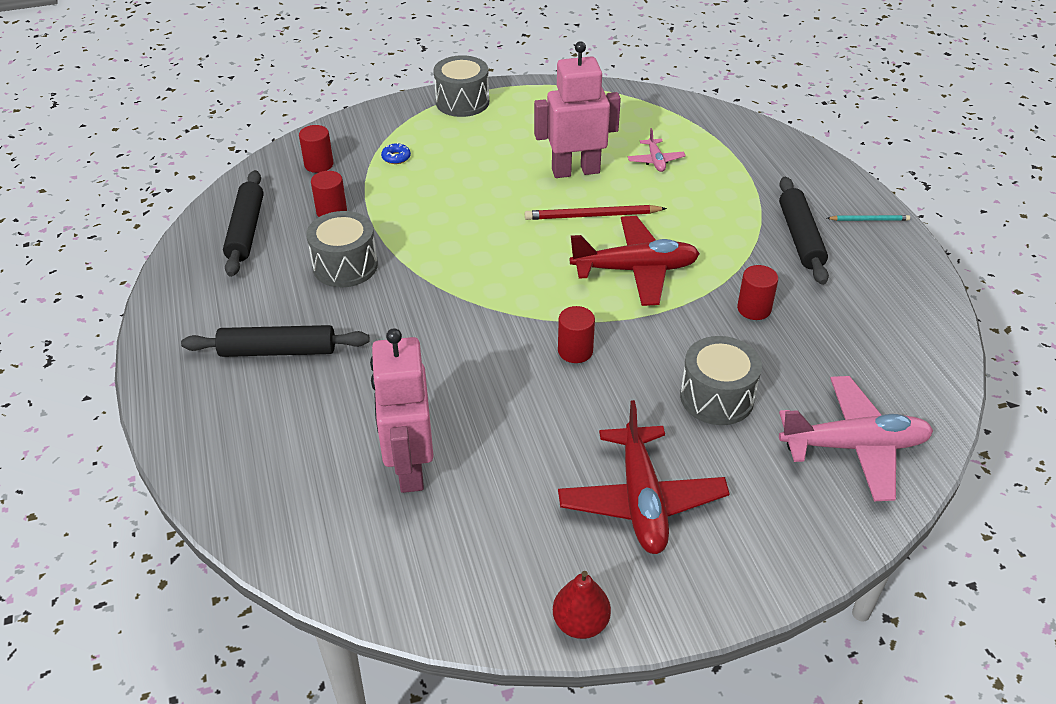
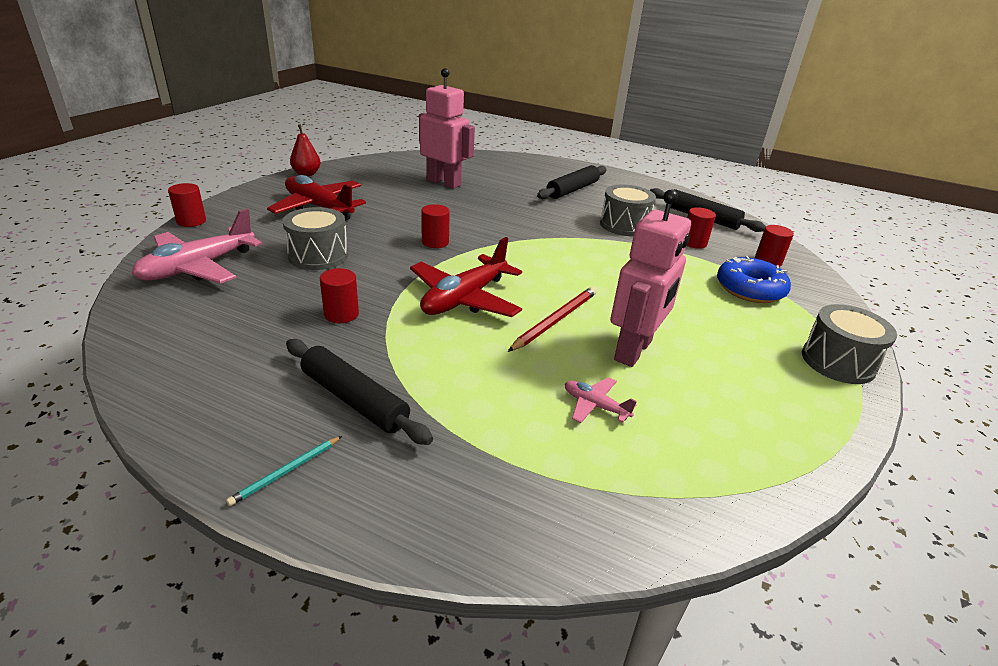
camera: 130 degrees right, 10 degrees down
blue donut [381,143,411,164] -> blue donut [717,256,791,303], size x2.35
none -> red cylinder [168,183,206,227]

